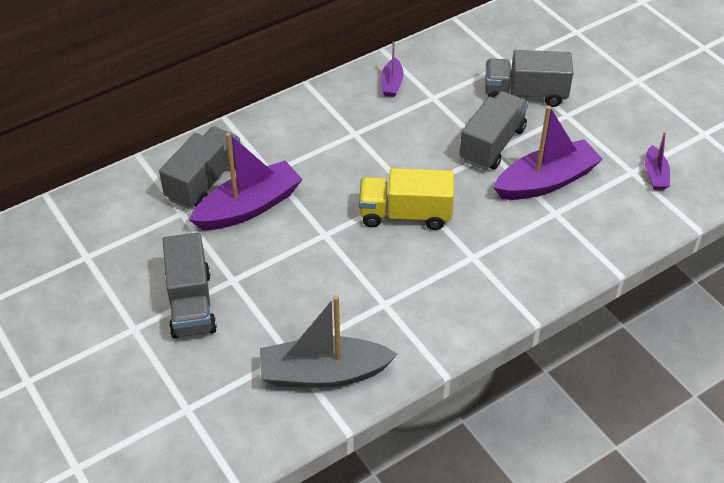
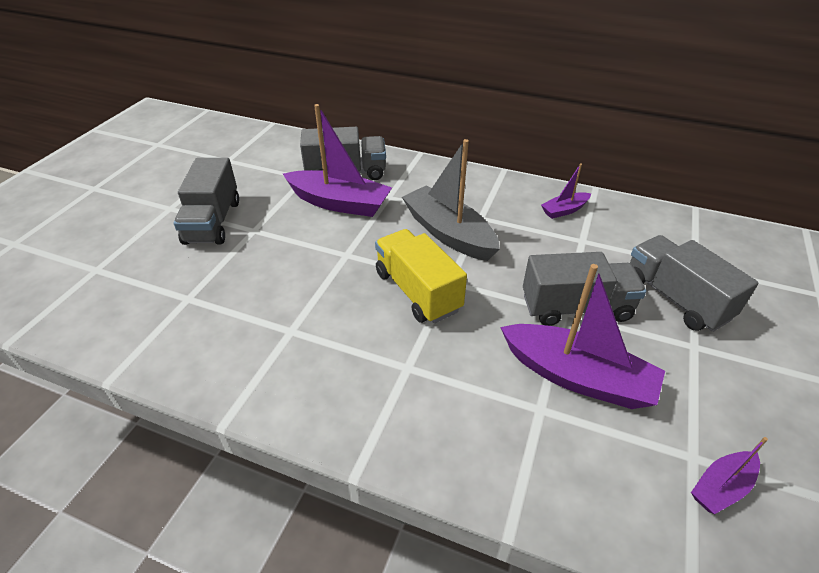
camera: 55 degrees right, 5 degrees down
grey truck [163,232,217,339] -> grey truck turned 45 degrees counterclockwise [174,158,239,245]
grey boat [260,295,398,388] -> grey boat moved to [402,139,500,261]

